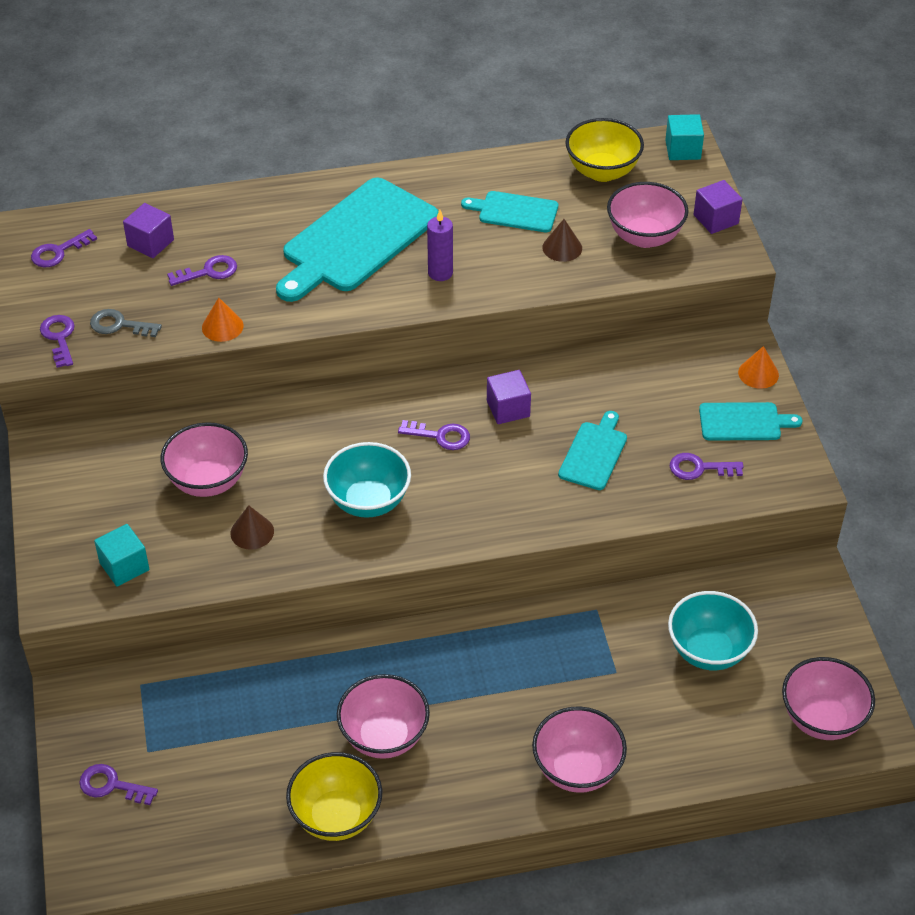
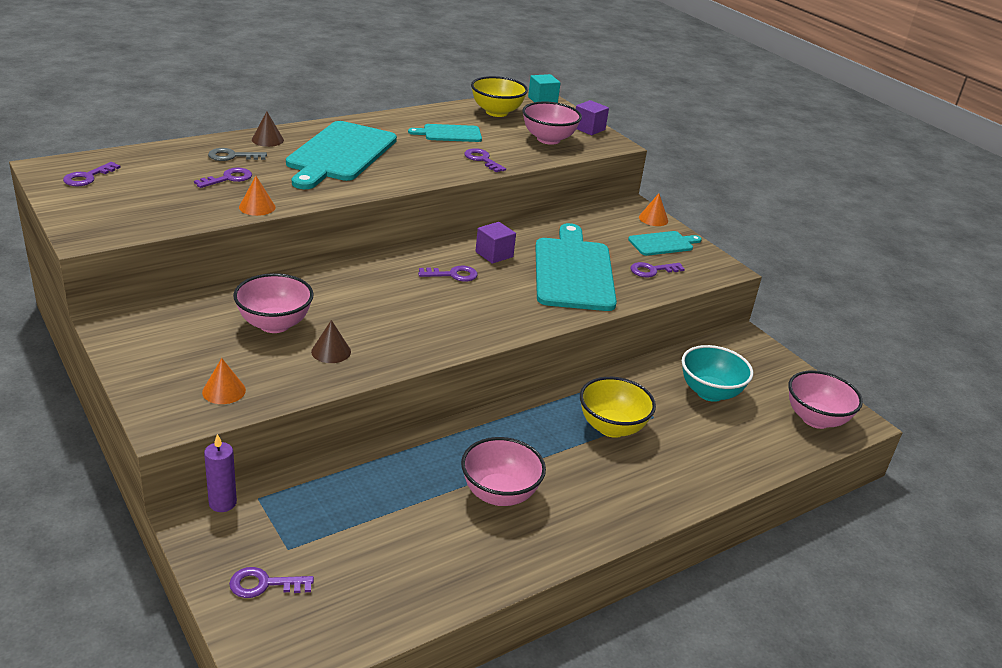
camera: 25 degrees left, 15 degrees down
purple key [40,315,75,368] -> purple key moved to [464,148,506,172]
grey key [90,309,162,337] -> grey key moved to [208,148,267,161]
turquoise cube [94,524,149,587] -> orange cone [202,358,246,404]
purple cube [123,203,174,258] -> none
yellow bowl [286,752,382,841] -> yellow bowl moved to [580,377,656,438]
turquoise bowl [323,442,411,518] -> none
purple candle [427,210,453,281] -> purple candle moved to [204,434,237,512]
pink bowl [532,706,627,793] -> none
brown cone [542,219,582,262] -> brown cone moved to [252,111,284,147]
turquoise cutting board [558,411,627,490] -> turquoise cutting board [535,223,617,311], size x1.98

